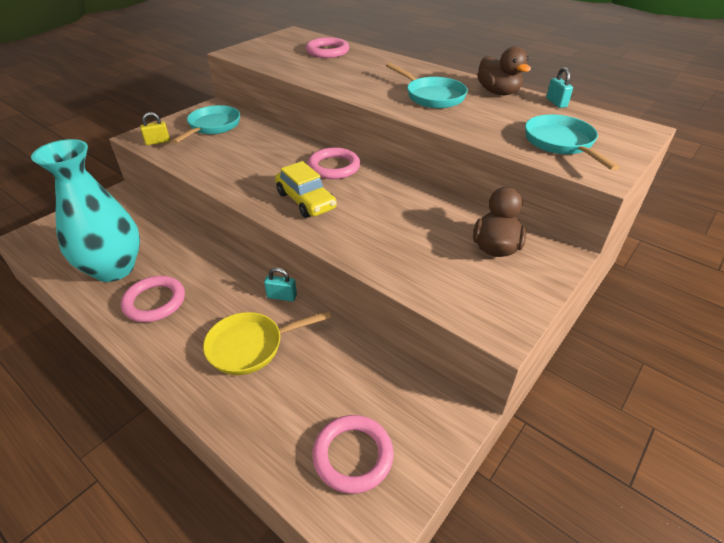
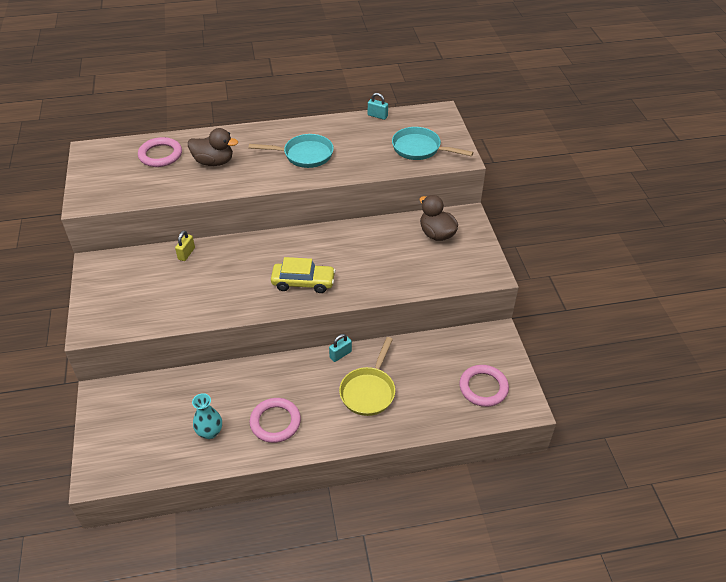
camera: 50 degrees left, 5 degrees up
turquoise vase [31,139,140,282] -> turquoise vase [192,393,222,439], size x0.46
yellow padlock [140,112,170,145] -> yellow padlock moved to [175,231,195,261]
turquoise pan [172,105,240,144] -> none
pink ring [308,147,360,179] -> none
brown duck [477,46,531,95] -> brown duck moved to [188,128,238,166]

